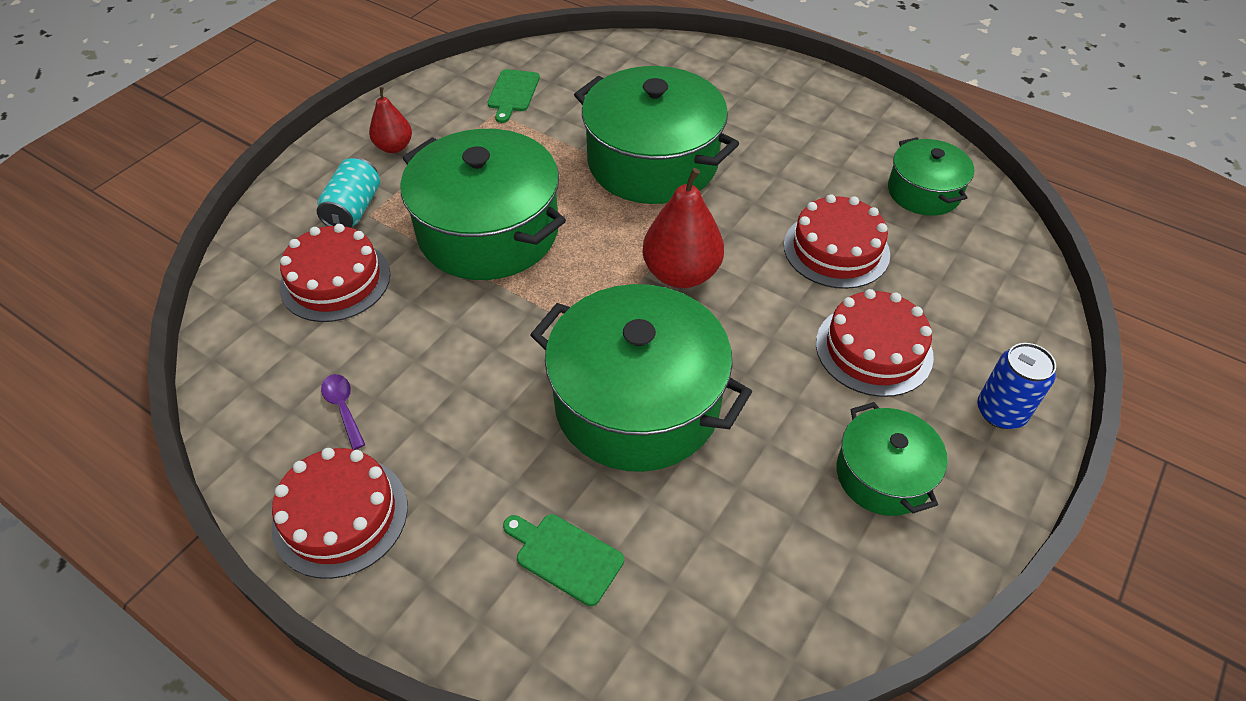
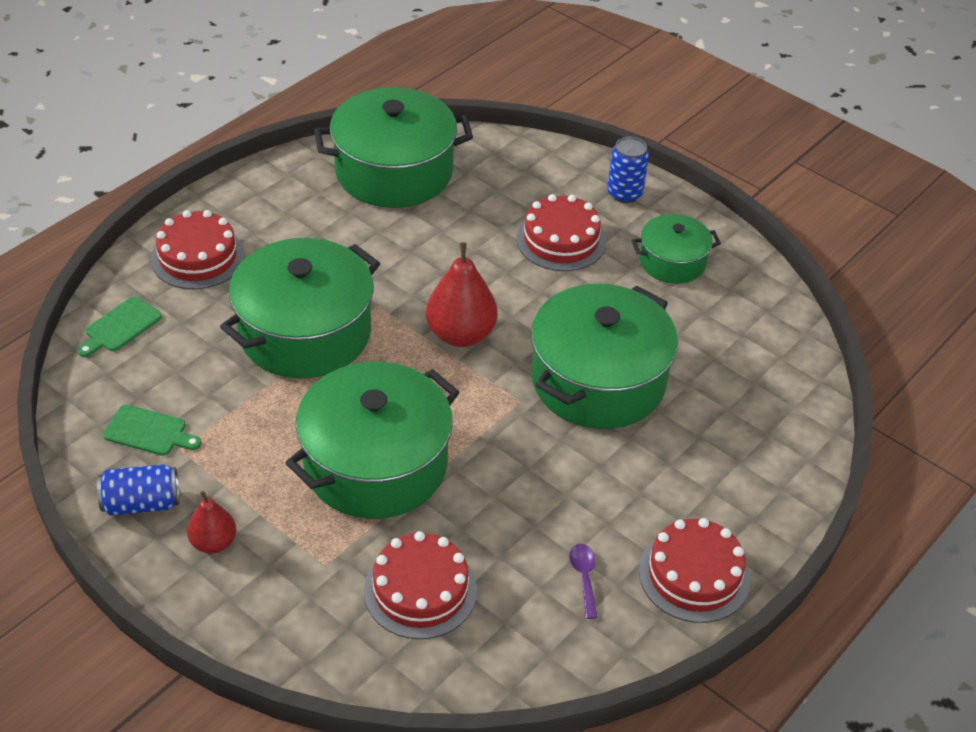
camera: 85 degrees left, 5 degrees down
turquoise can [317,158,380,228] -> none
purple spoon [321,374,365,450] -> purple spoon turned 105 degrees clockwise [569,544,598,619]
green cutting board [503,514,624,606] -> green cutting board moved to [78,296,162,357]
red cake [784,194,890,289] -> red cake moved to [151,210,245,289]
green pot [888,137,974,216] -> green pot [314,87,473,208], size x1.86
none -> blue can [97,464,179,516]

